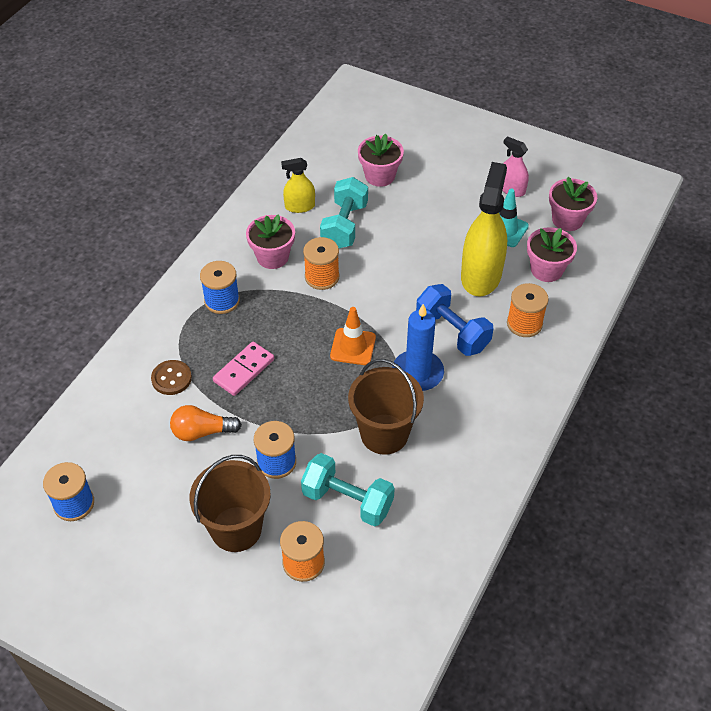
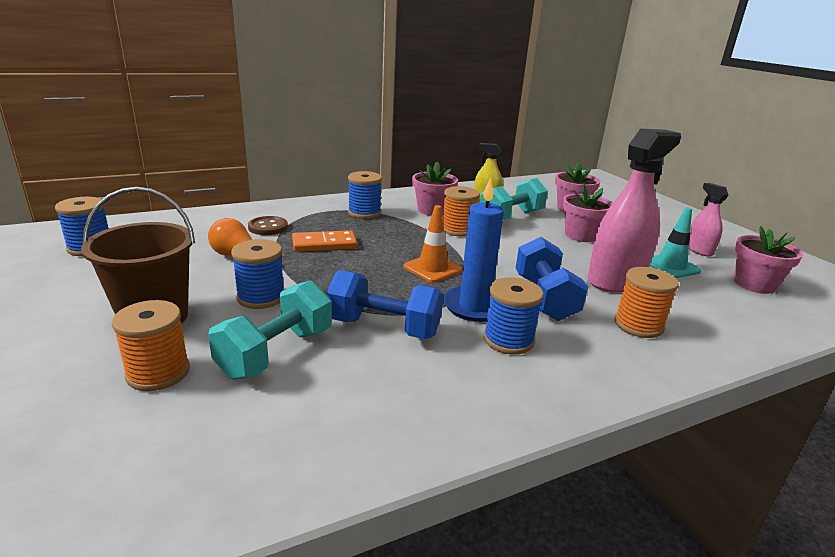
camera: 35 degrees right, 25 degrees down
pink domino [213,341,274,396] -> orange domino [292,230,357,252]
turquoise dumbbell [301,453,395,527] -> turquoise dumbbell turned 60 degrees clockwise [208,280,332,380]
brown bucket [348,359,424,455] -> blue dumbbell [326,270,443,339]
yellow spray bottle [461,162,507,297] -> pink spray bottle [588,128,681,292]
pink flower pot [527,227,577,282] -> pink flower pot moved to [563,184,613,242]
none -> blue spool [484,277,544,355]

